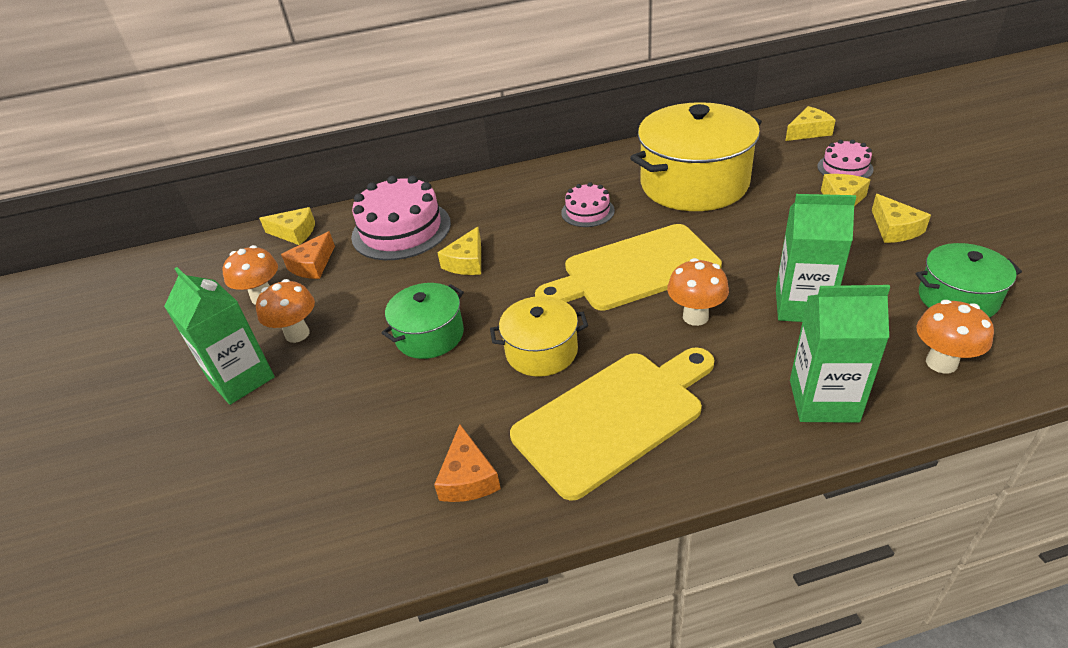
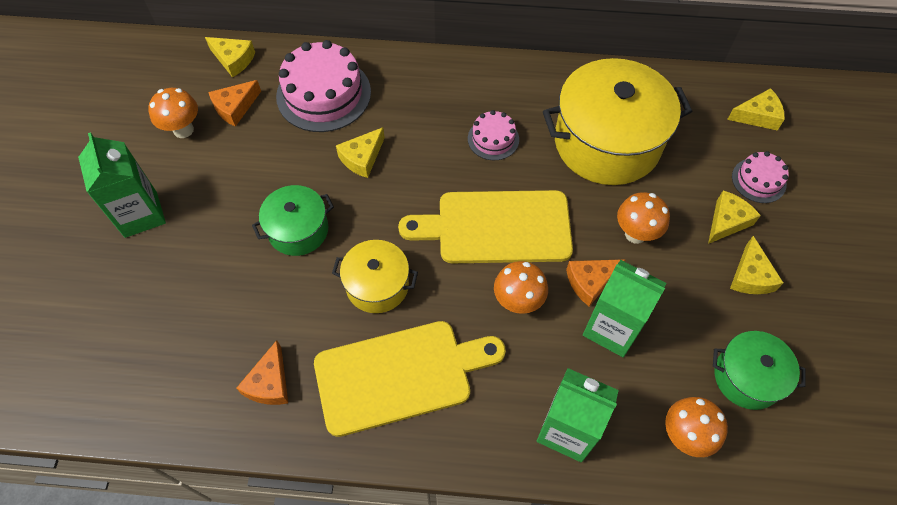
camera: 15 degrees right, 20 degrees up
orange mushroom [256,279,315,343] -> orange mushroom moved to [617,192,670,244]
none -> orange cheese [566,259,626,306]

